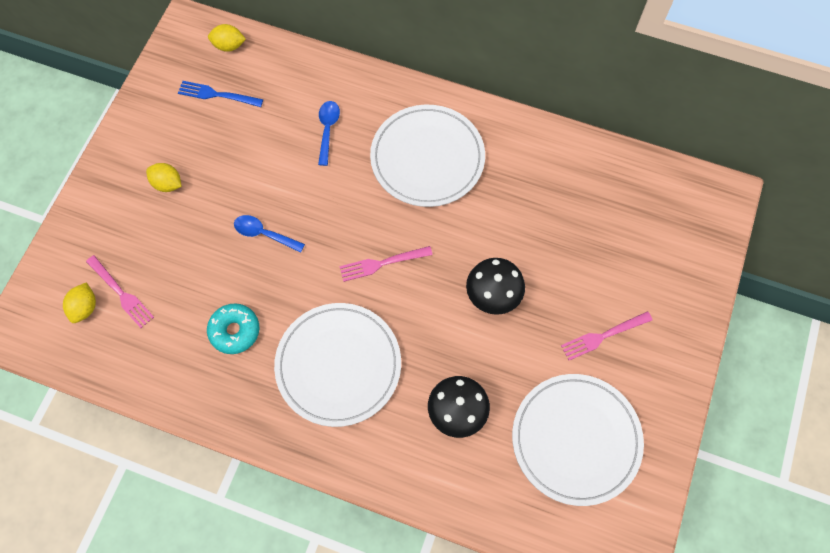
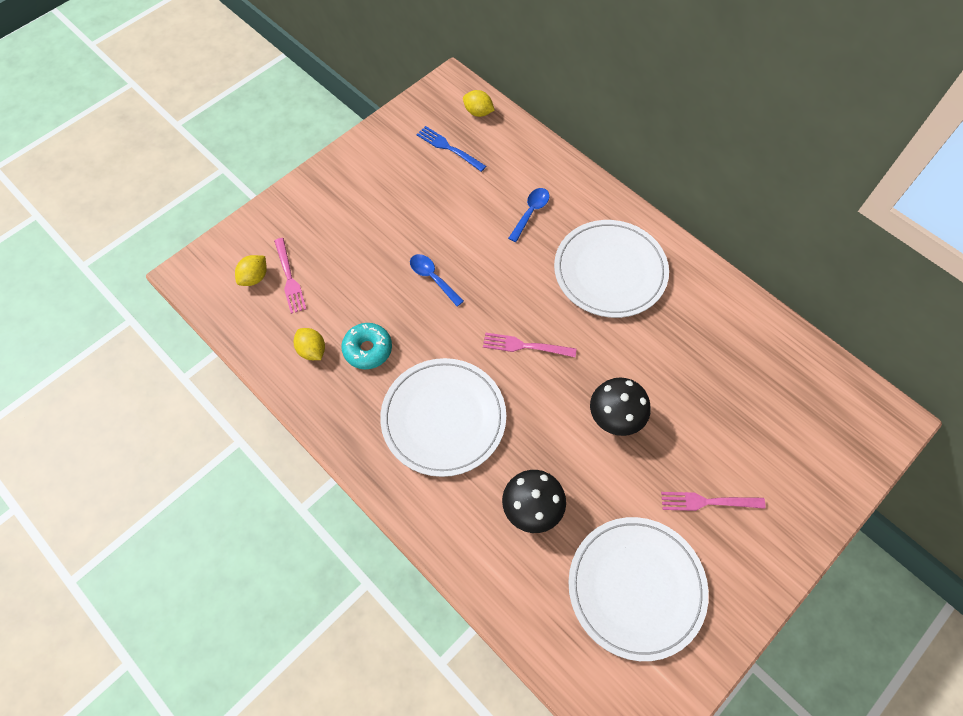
camera: 25 degrees right, 5 degrees down
yellow lemon [146,163,182,192] -> yellow lemon moved to [294,328,325,360]

